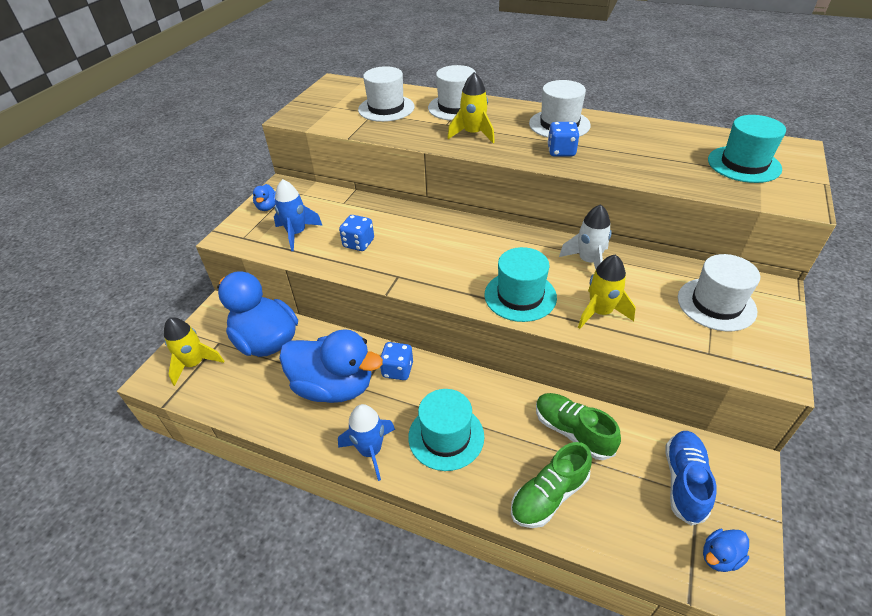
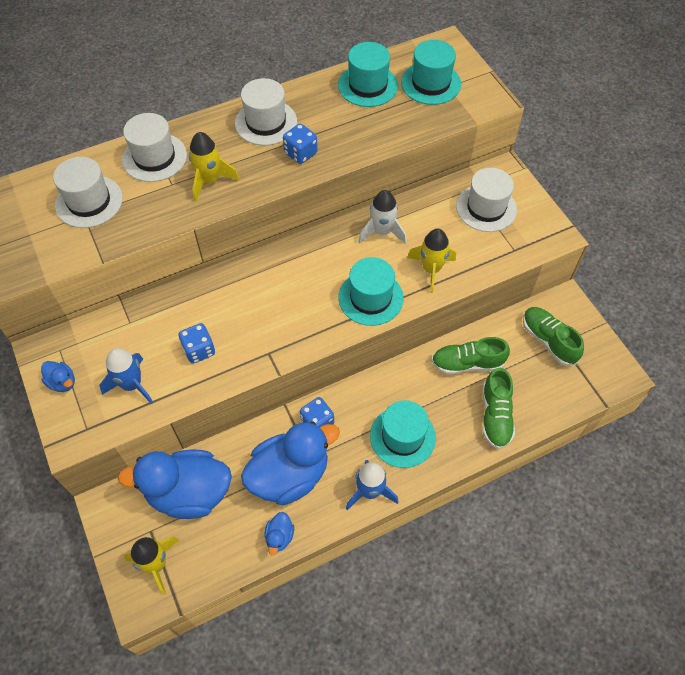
camera: 50 degrees left, 15 degrees up
blue shoe [666,431,717,526] -> green shoe [523,307,584,366]
blue duck [703,529,749,572] -> blue duck moved to [264,512,294,555]
none -> turquoise hat [338,42,398,107]

